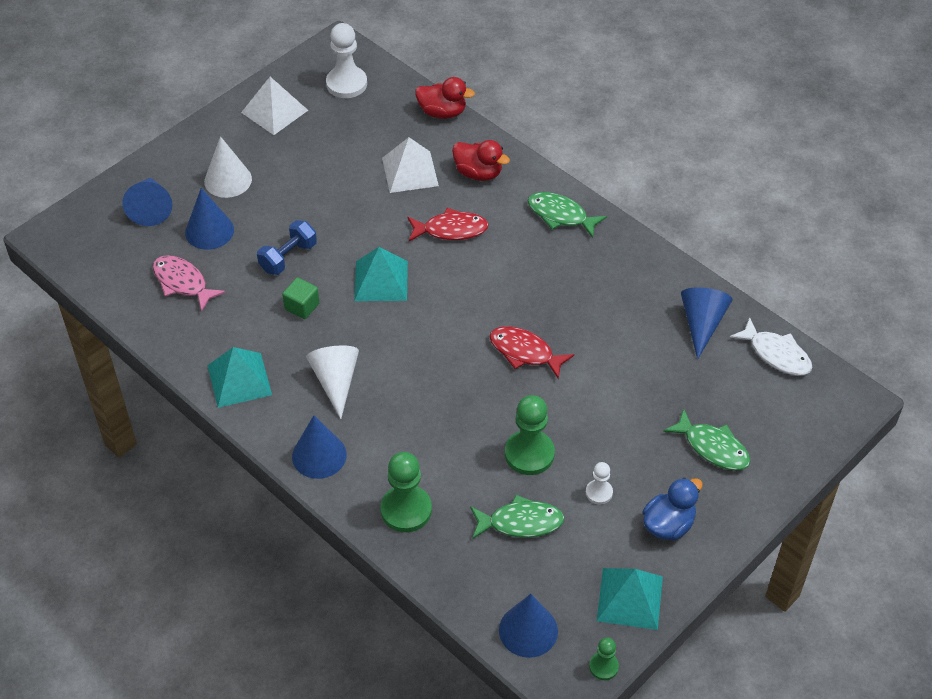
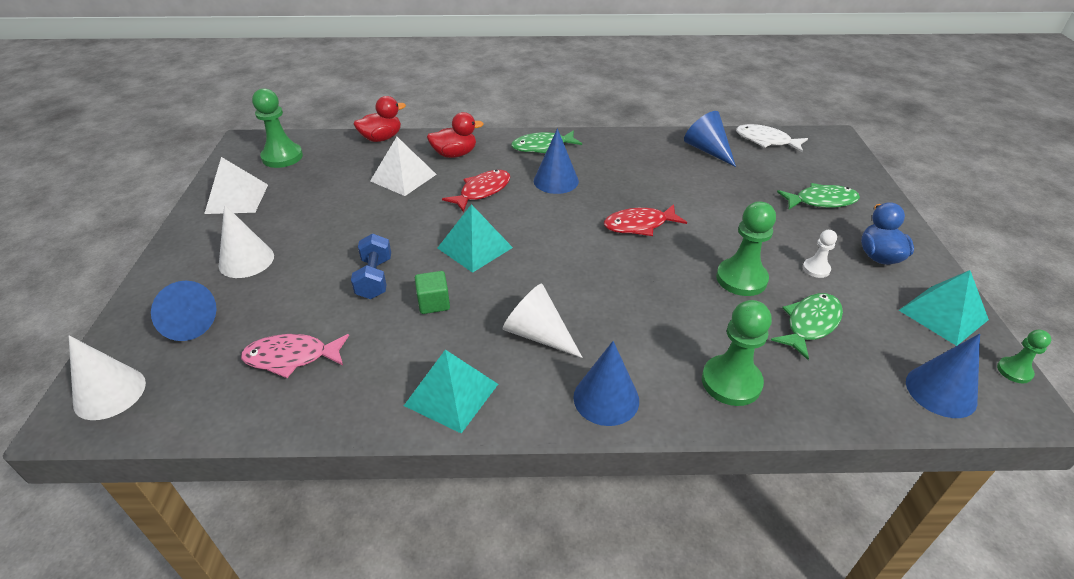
camera: 45 degrees left, 10 degrees down
blue cone [185,188,234,250] -> blue cone moved to [534,128,579,194]
white pawn [326,23,367,98] -> green pawn [252,88,303,168]
white fish [729,317,812,376] -> white fish turned 150 degrees counterclockwise [736,124,808,152]
none -> white cone [69,335,146,420]

